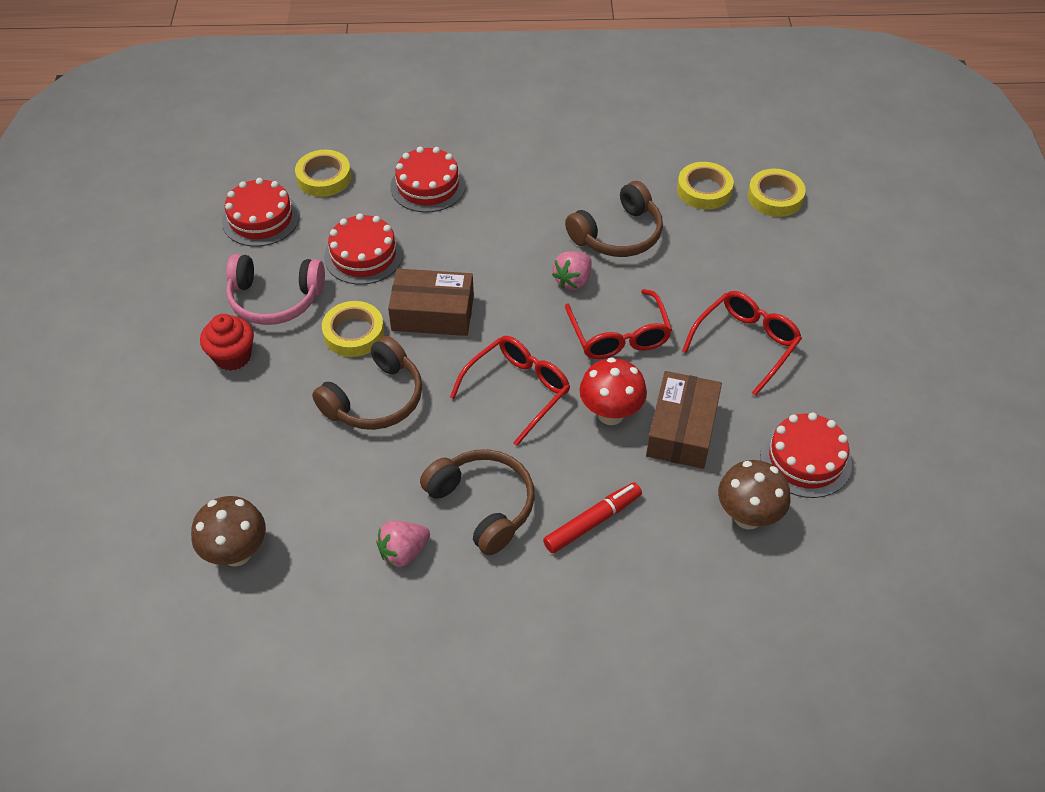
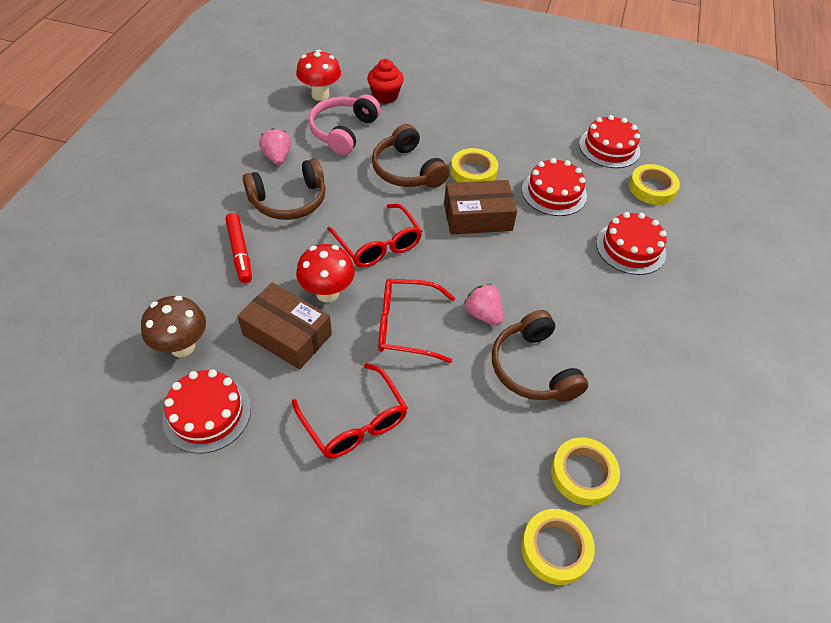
camera: 105 degrees right, 0 degrees up
brown mushroom [191,496,266,567] -> red mushroom [296,50,341,101]
red cupcake [200,314,254,371] -> red cupcake moved to [367,59,404,104]
pink headphones [226,254,325,325] -> pink headphones moved to [308,94,381,155]
brown box [388,268,474,336] -> brown box turned 60 degrees clockwise [444,180,517,235]

